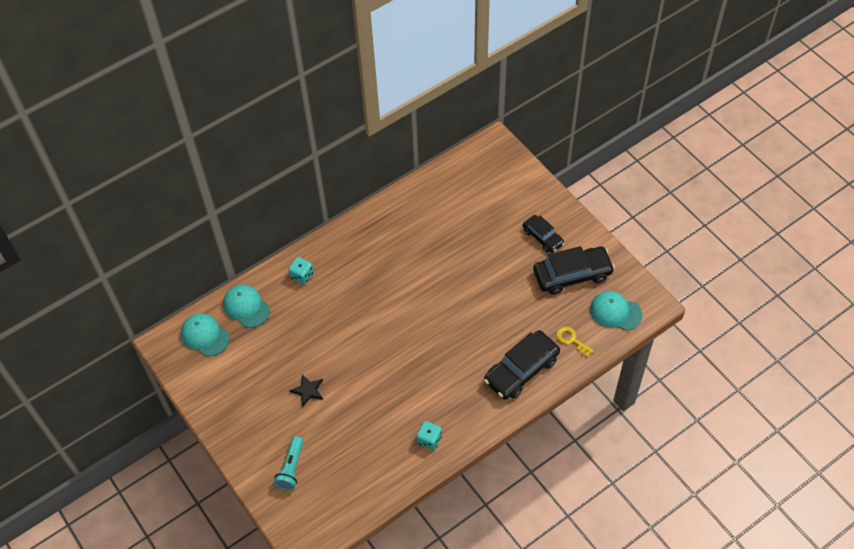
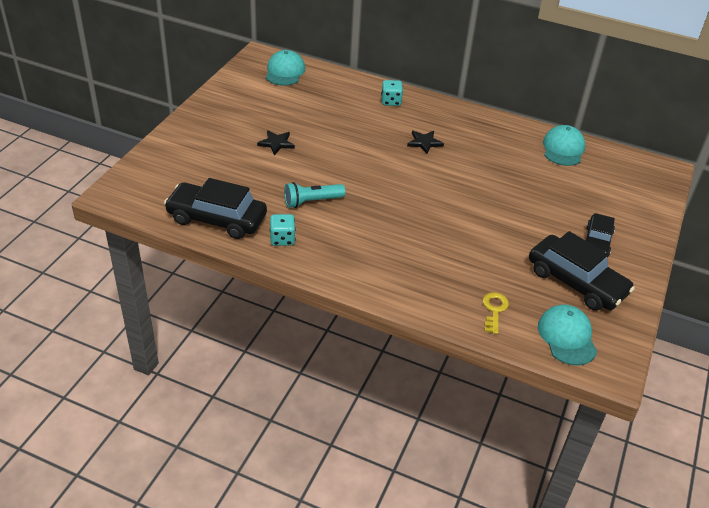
camera: 55 degrees right, 15 degrees down
turquoise cap [223,284,270,328] -> turquoise cap moved to [543,125,585,166]
turquoise flashlight [274,436,303,491] -> turquoise flashlight moved to [284,182,345,208]
black car [484,330,560,400] -> black car moved to [164,178,267,239]
none -> black star [407,130,444,154]

